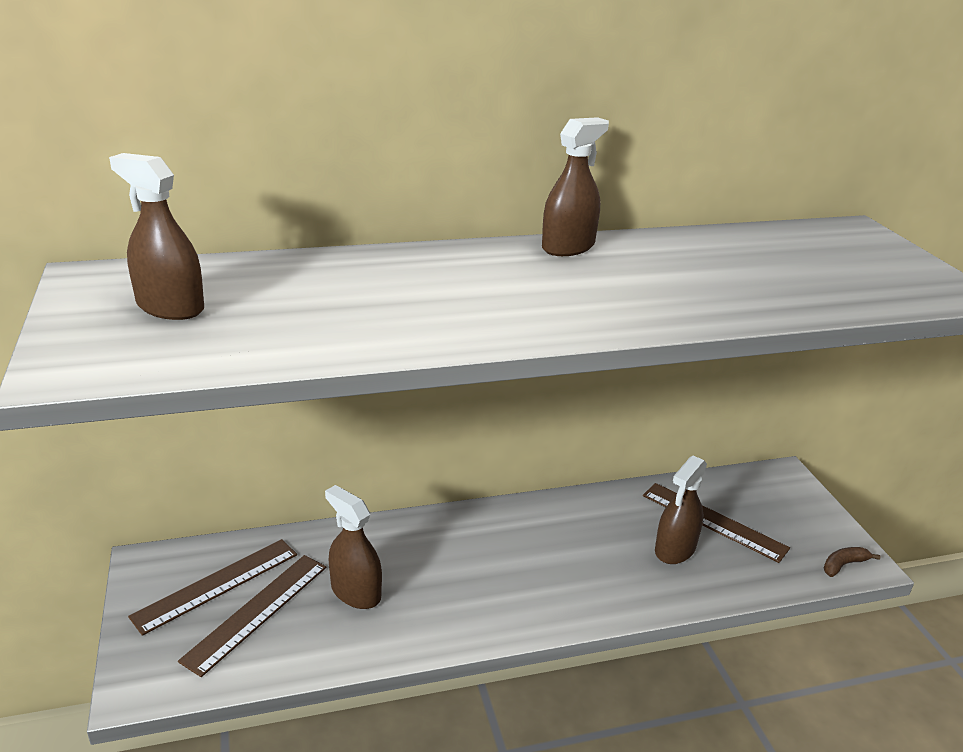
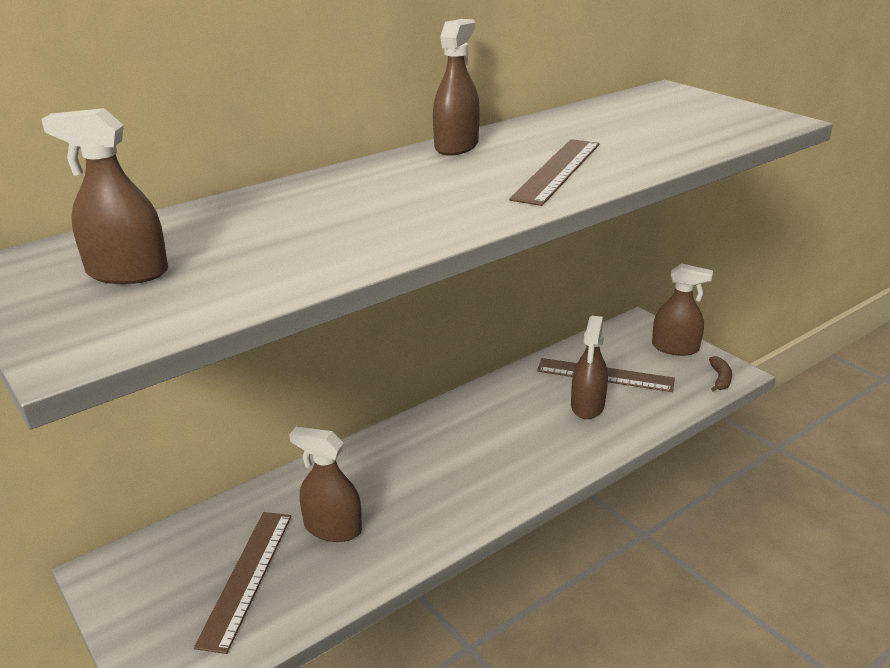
camera: 20 degrees left, 0 degrees up
brown ruler [128,539,297,636] -> brown ruler moved to [509,139,600,206]
brown banana [824,547,881,577] -> brown banana turned 150 degrees clockwise [709,356,732,392]
none -> brown spray bottle [652,264,713,356]

